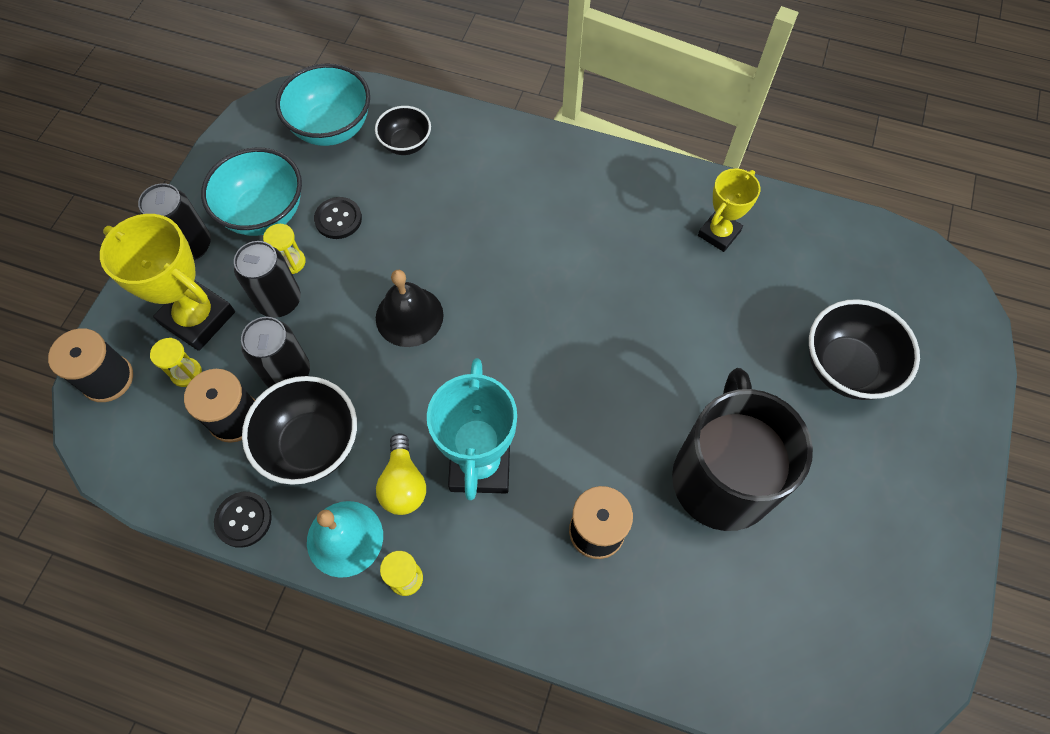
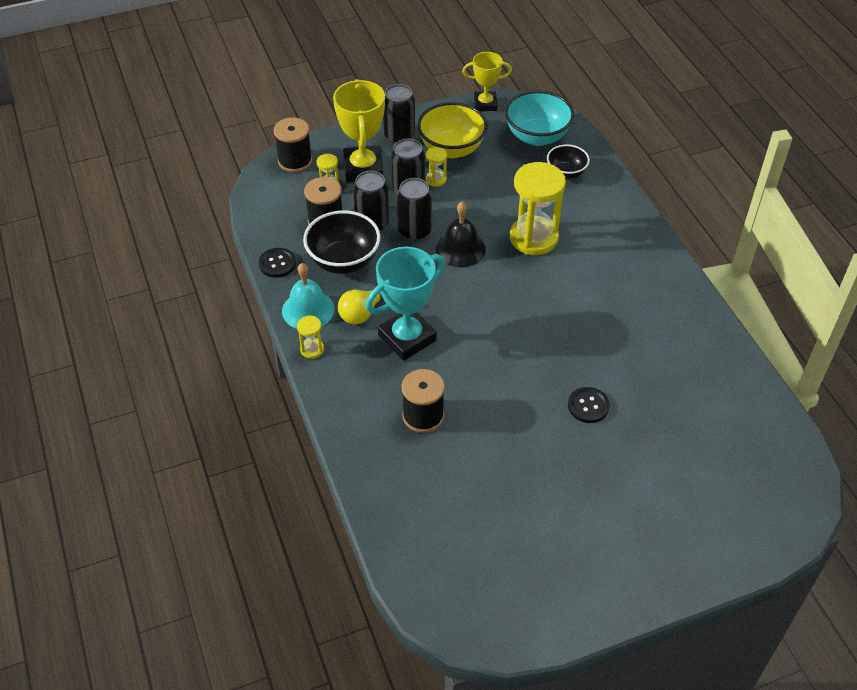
camera: 50 degrees right, 15 degrees down
turquoise bowl [201,147,302,236] -> yellow bowl [417,102,488,158]
black button [314,197,362,239] -> black button moved to [568,387,610,423]
black mug [672,368,813,531] -> none
yellow trophy [698,168,761,252] -> yellow trophy moved to [462,52,512,111]
black bowl [809,299,920,400] -> none
none -> black can [397,178,432,241]
none -> yellow hourglass [510,162,566,255]

